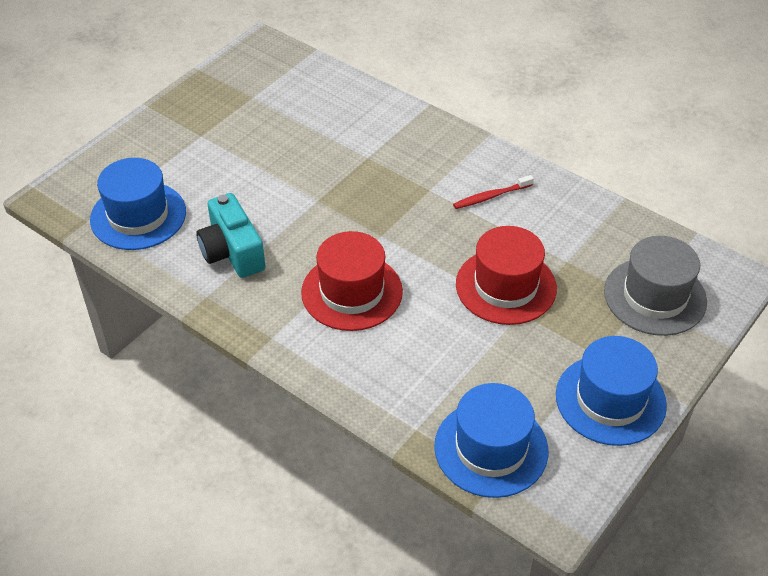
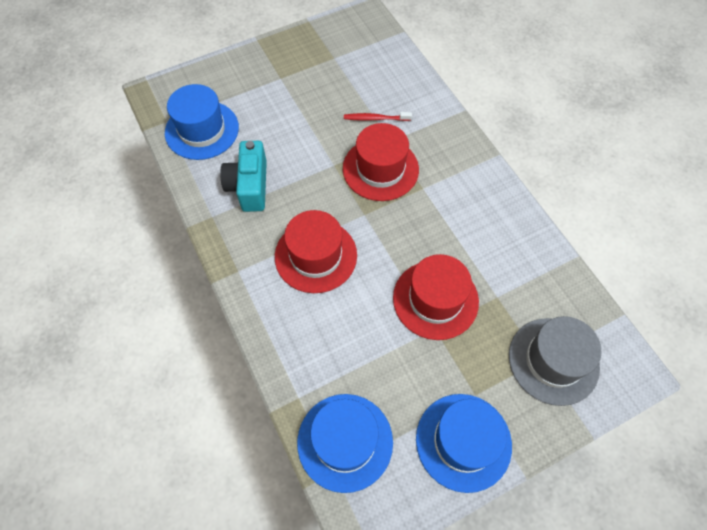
camera: 25 degrees right, 15 degrees up
red toothbrush [453,175,534,209] -> red toothbrush moved to [344,112,412,121]
none -> red hat [343,123,419,201]

